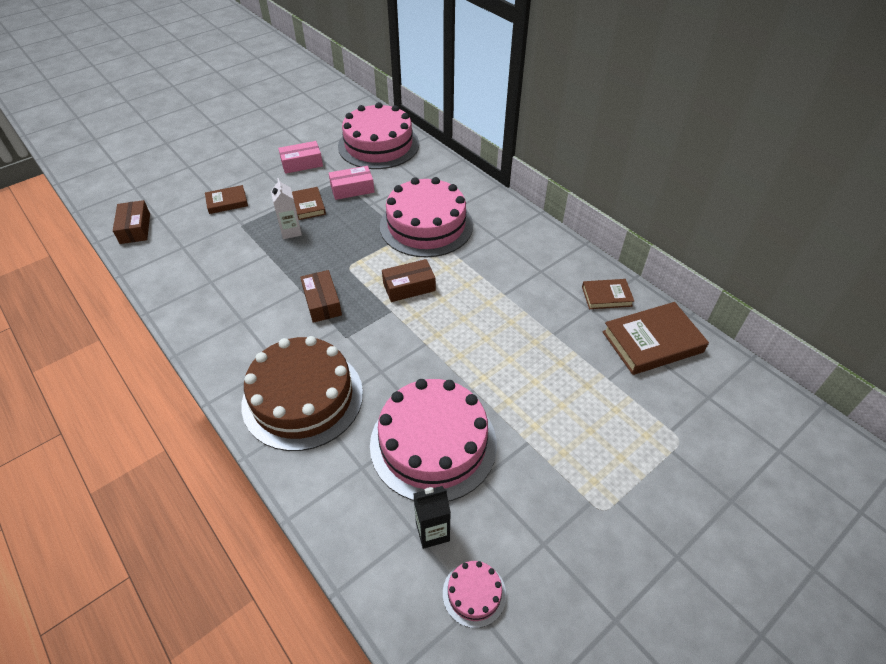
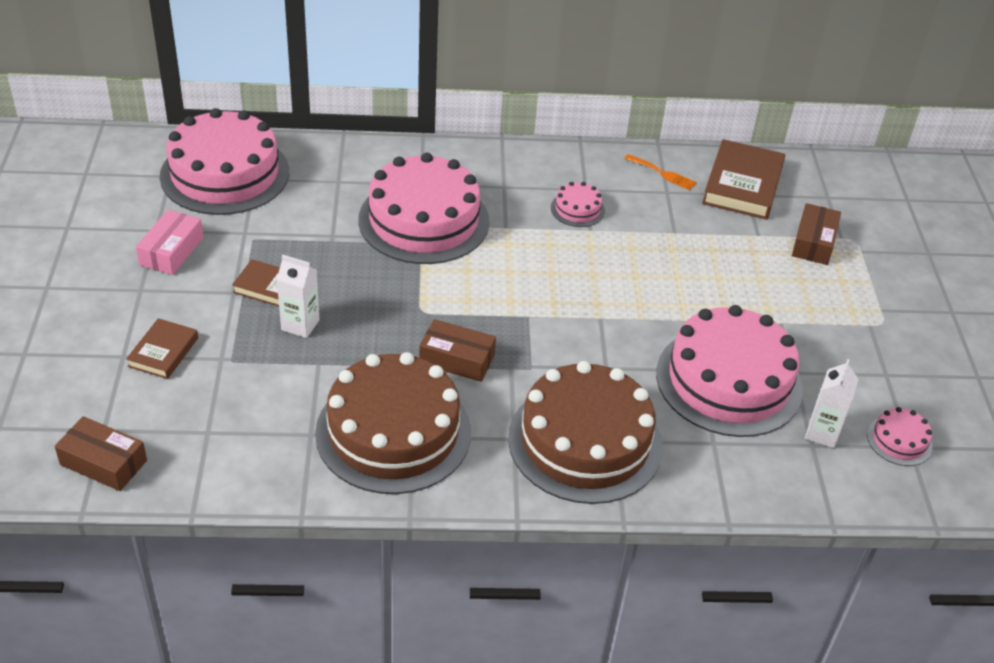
camera: 55 degrees left, 5 degrees down
pink box [329,166,374,200] -> none
brown box [382,259,436,302] -> brown box moved to [792,203,841,265]
black carton [413,486,451,549] -> white carton [805,359,859,448]
brown book [582,279,634,309] -> orange fork [624,154,697,190]
none -> brown cake [315,352,471,494]
none -> pink cake [551,182,605,227]

